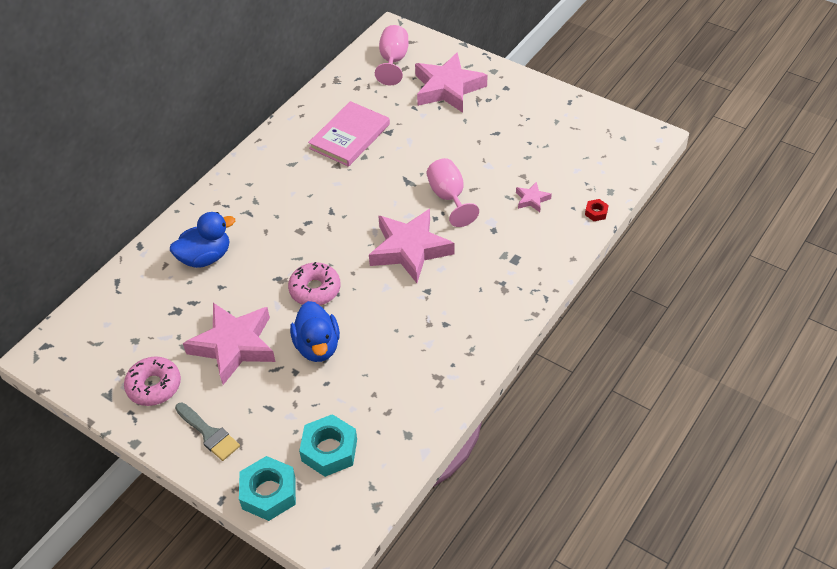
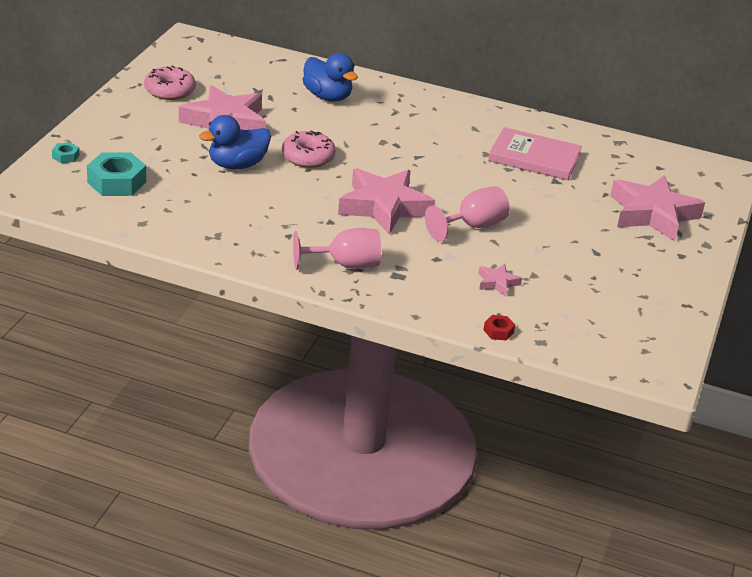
camera: 70 degrees right, 15 degrees down
grey brush [175,403,240,461] -> none
turquoise nut [239,456,296,521] -> turquoise nut [52,142,79,163], size x0.48
pink goblet [375,25,409,85] -> pink goblet moved to [293,228,381,270]

